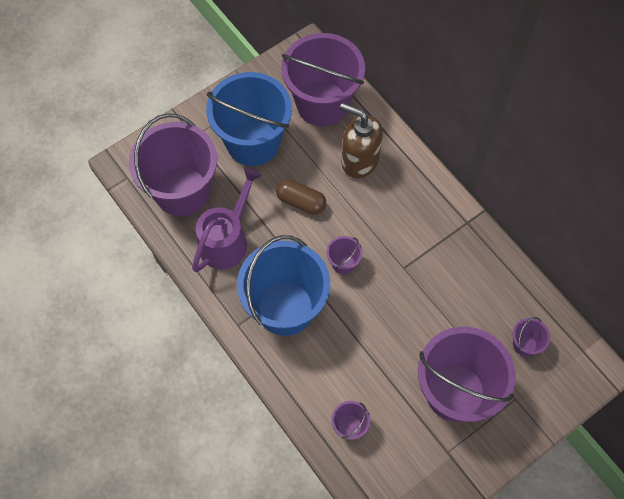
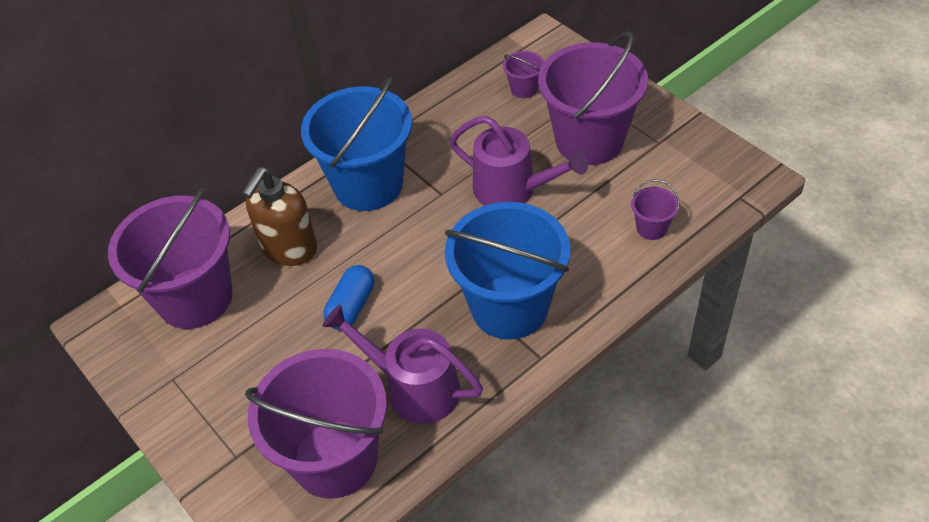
camera: 90 degrees left, 15 degrees down
blue bucket [206,72,292,166] -> blue bucket moved to [301,77,412,211]
brown capsule [276,179,326,215] -> blue capsule [324,265,374,330]
purple bucket [326,236,362,274] -> none
none -> purple watering can [449,116,588,206]

